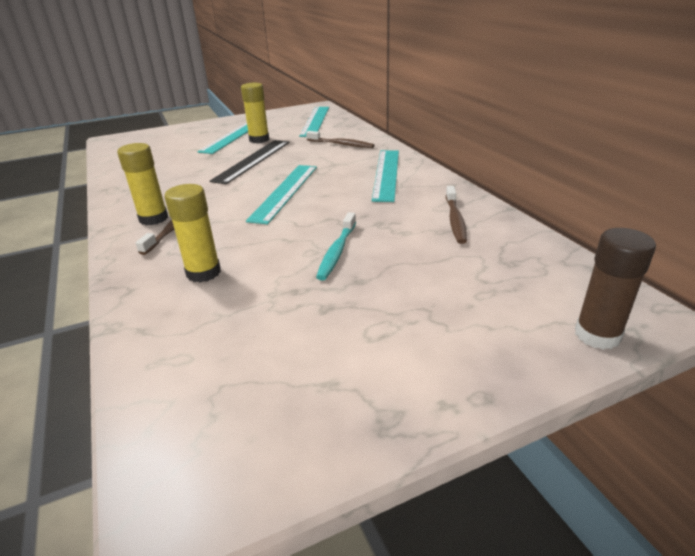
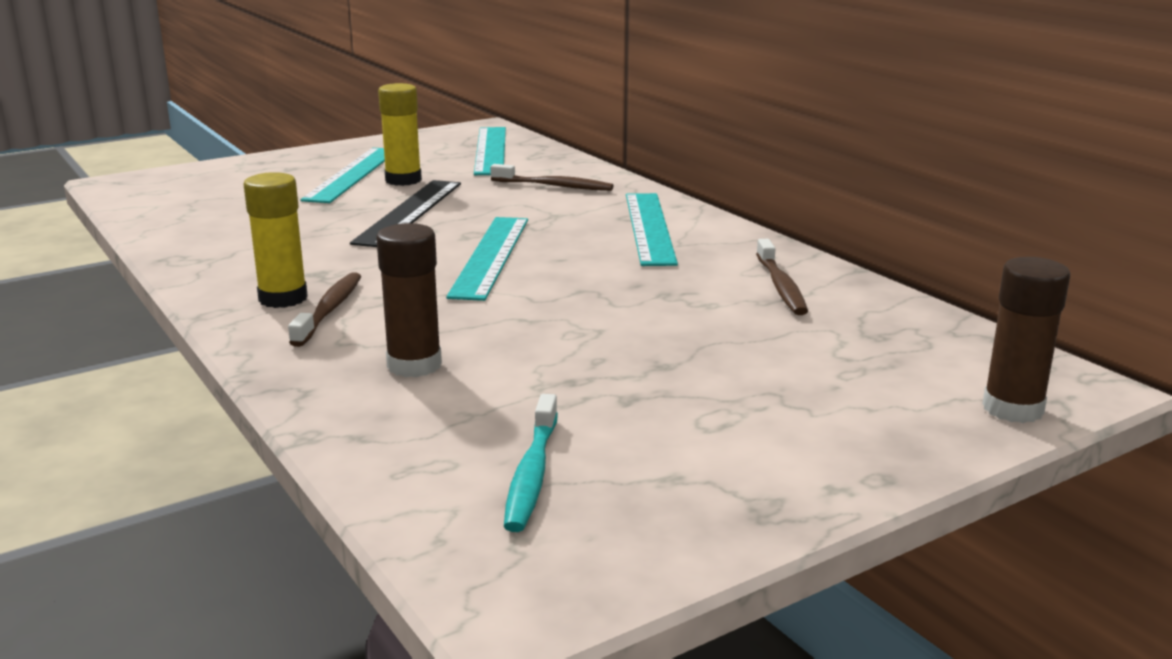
camera: 10 degrees left, 10 degrees down
yellow glue stick [165,184,221,283] -> brown glue stick [376,223,442,377]
turquoise toothbrush [316,212,356,280] -> turquoise toothbrush moved to [504,394,558,532]

